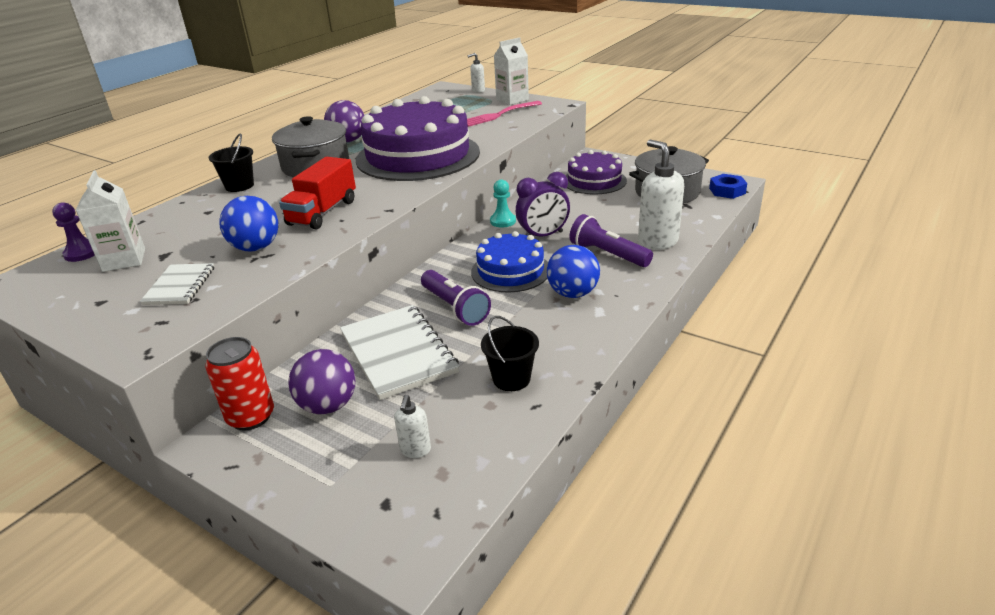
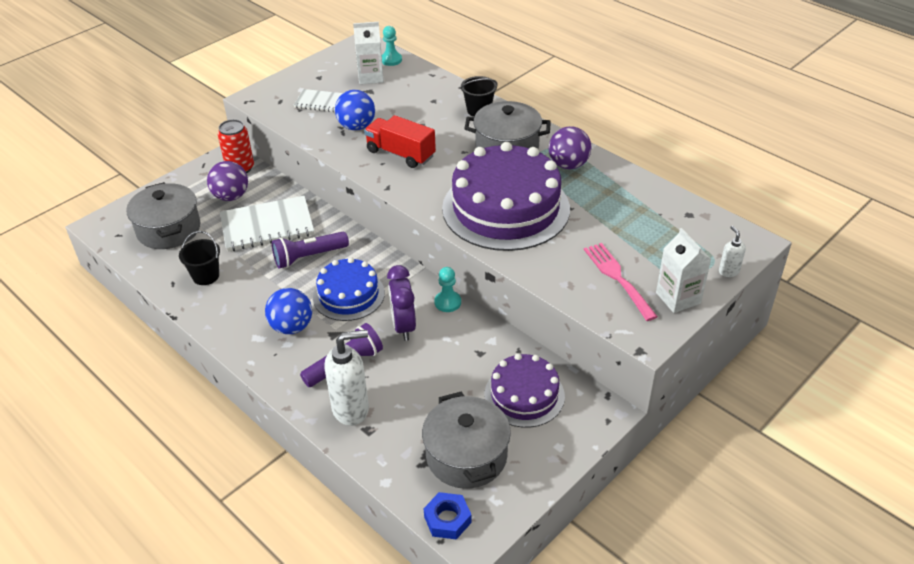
camera: 100 degrees right, 10 degrees up
purple pawn [52,202,95,262] -> turquoise pawn [382,26,402,66]
white soap dispenser [394,395,431,458] -> grey pot [126,182,201,249]

